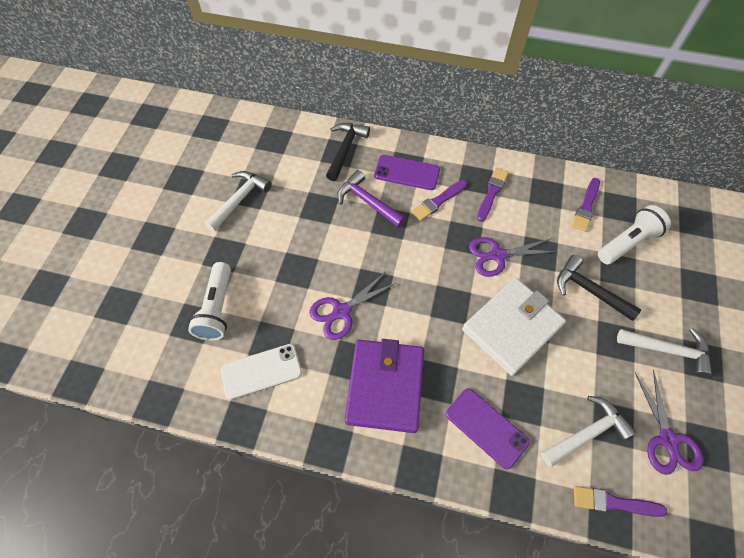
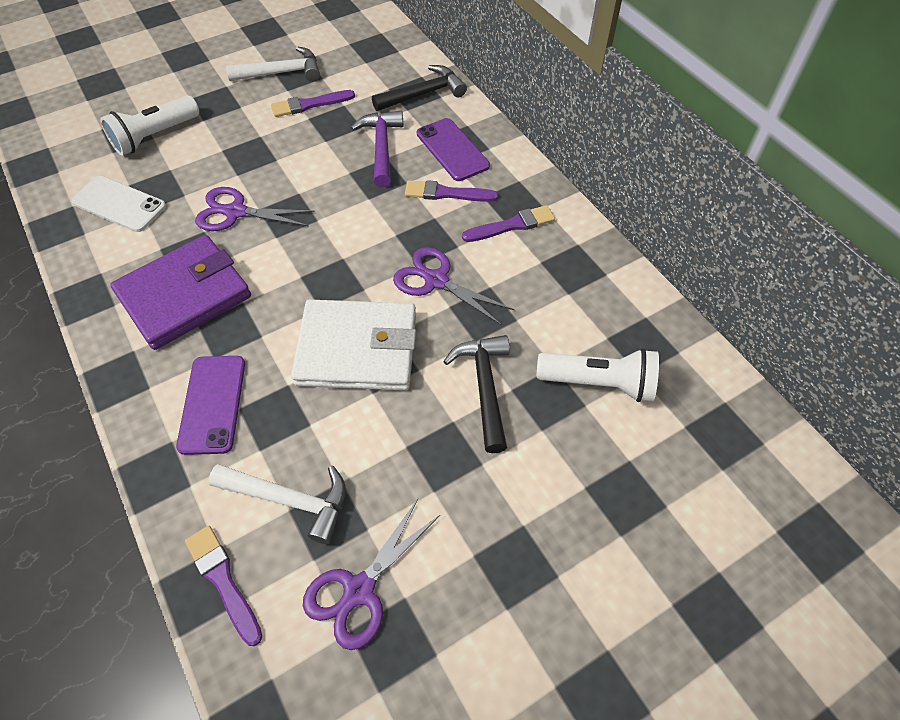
camera: 45 degrees right, 5 degrees down
purple brush [572,178,600,232] -> purple brush moved to [271,90,355,117]
white hammer [617,328,712,377] -> none

